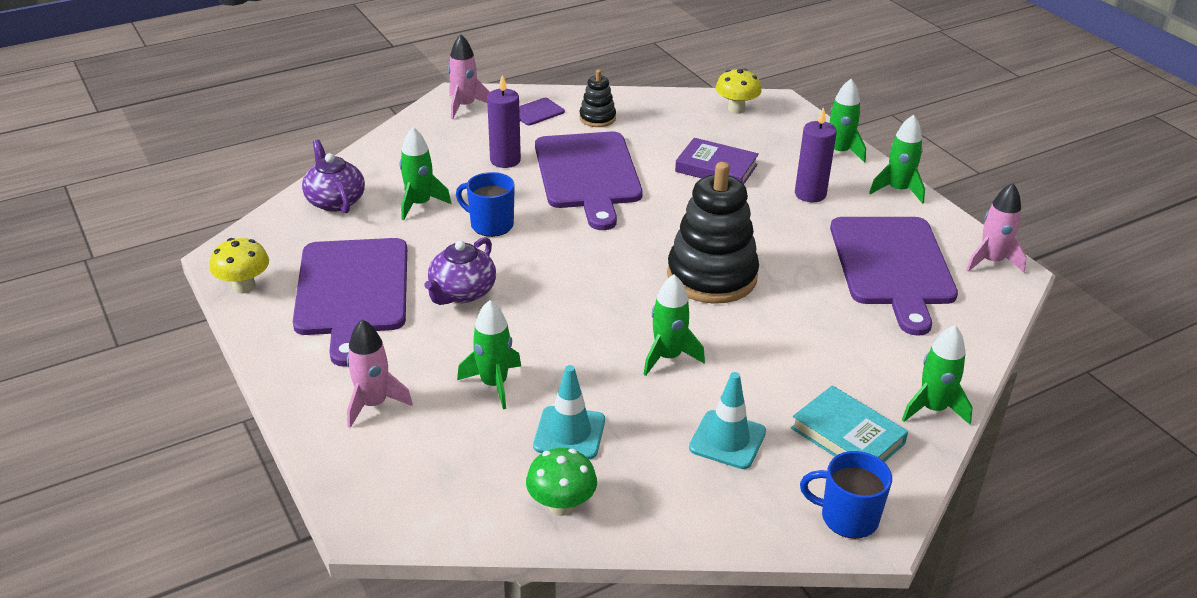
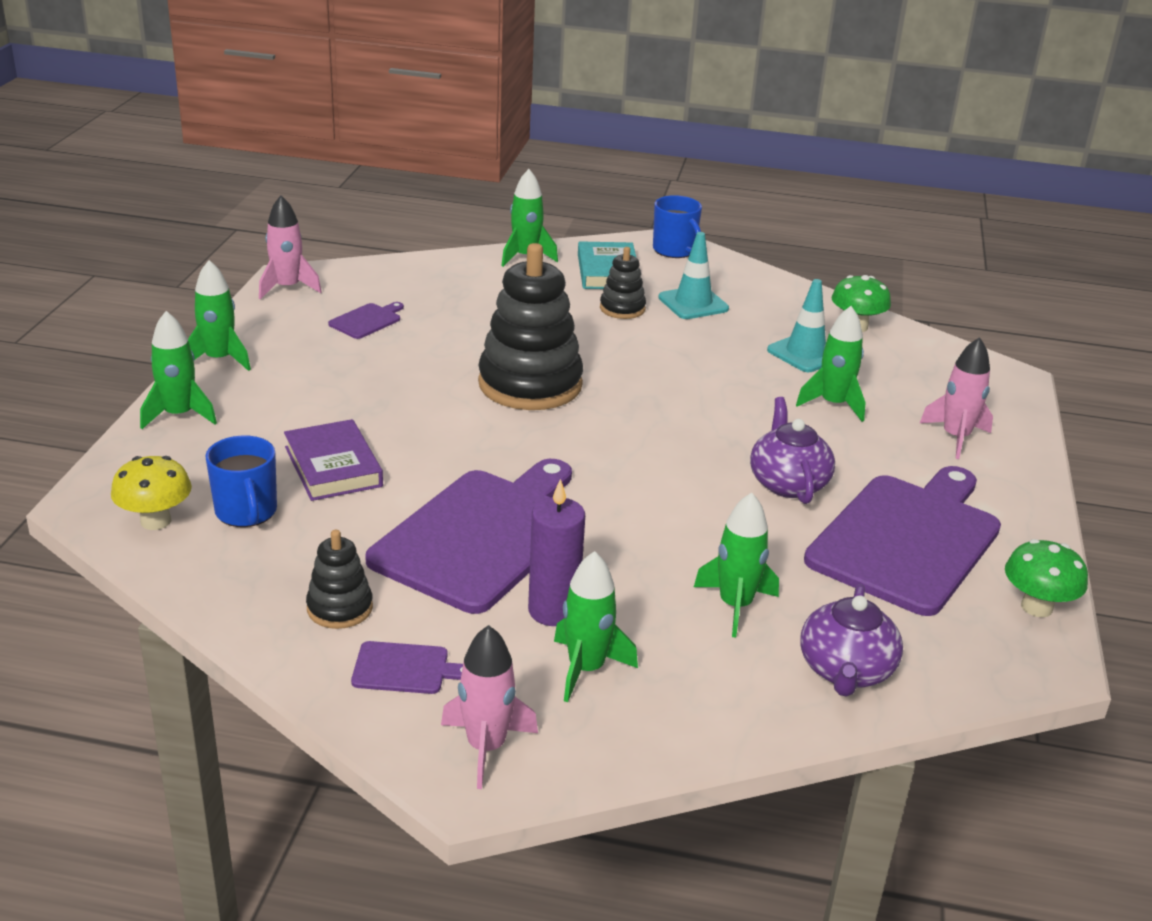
camera: 140 degrees left, 5 degrees down
yellow mushroom [210,238,269,294] -> green mushroom [1005,539,1088,617]
purple teapot [425,237,496,305] -> purple teapot turned 75 degrees counterclockwise [750,397,835,504]
blue mug [456,172,515,237] -> blue mug moved to [205,436,277,527]
green rocket [643,274,705,376] -> green rocket moved to [554,551,638,702]
purple candle [795,107,837,202] -> none
purple cutting board [830,217,958,336] -> purple cutting board [328,302,404,339], size x0.40
none -> black stacking toy [600,247,646,319]

